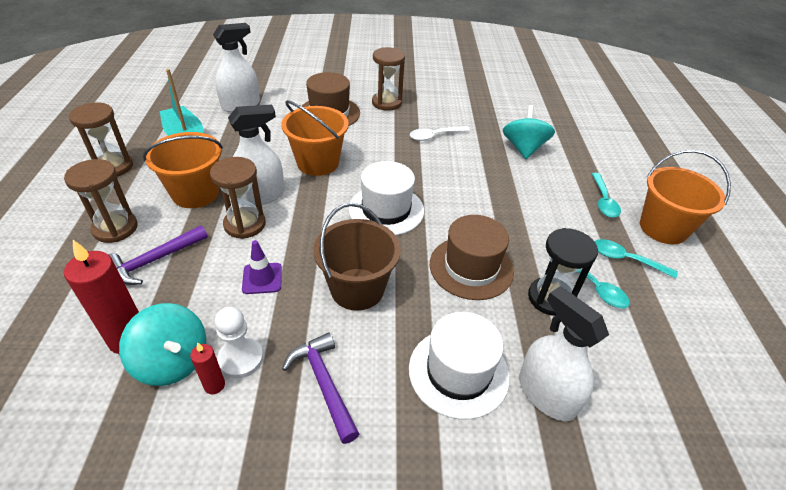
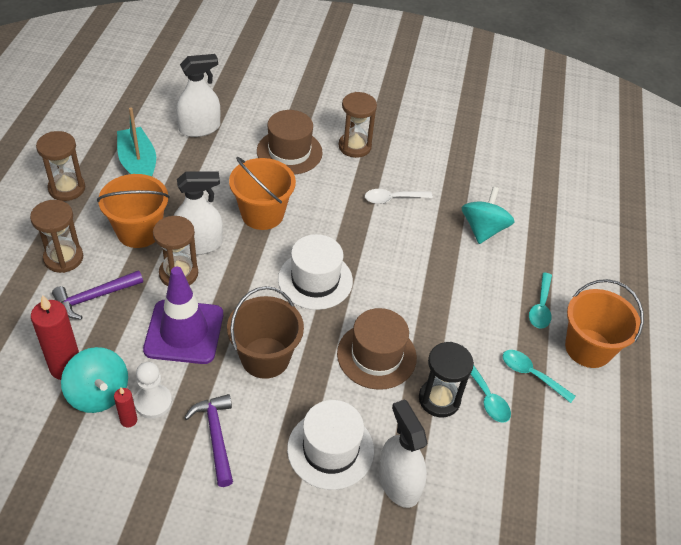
camera: 10 degrees right, 5 degrees up
purple traffic cone [242,240,282,294] -> purple traffic cone [143,267,223,364], size x2.06

